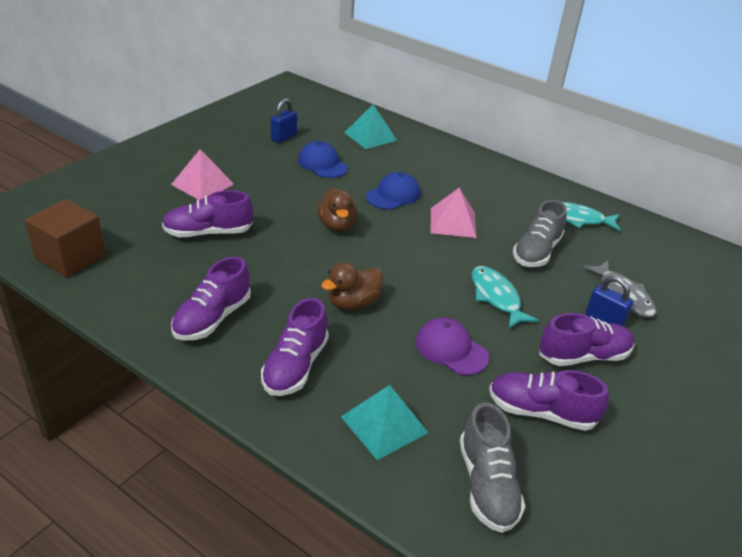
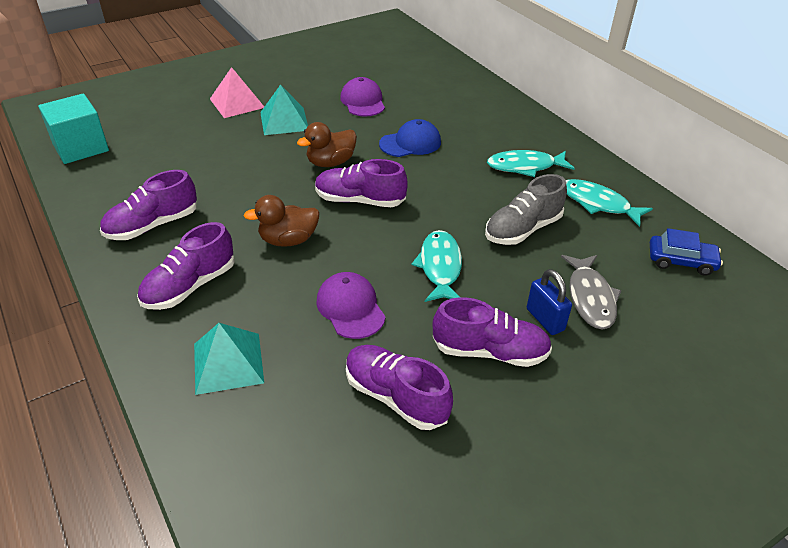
camera: 25 degrees right, 5 degrees up
brown cube [25,199,106,277] -> turquoise cube [38,94,109,164]
purple shoe [162,190,253,237] -> purple shoe moved to [315,159,408,207]
blue padlock [271,99,297,143] -> none
blue cap [298,141,348,178] -> purple cap [340,77,385,117]
brown duck [317,188,357,232] -> brown duck turned 45 degrees clockwise [297,122,357,167]
turquoise pyramid [344,104,397,149] -> turquoise pyramid moved to [260,84,308,135]
pink pyramid [431,188,477,238] -> none
grey shoe [460,402,525,533] -> none
none -> turquoise fish [487,150,575,177]
none -> blue car [650,228,723,276]

